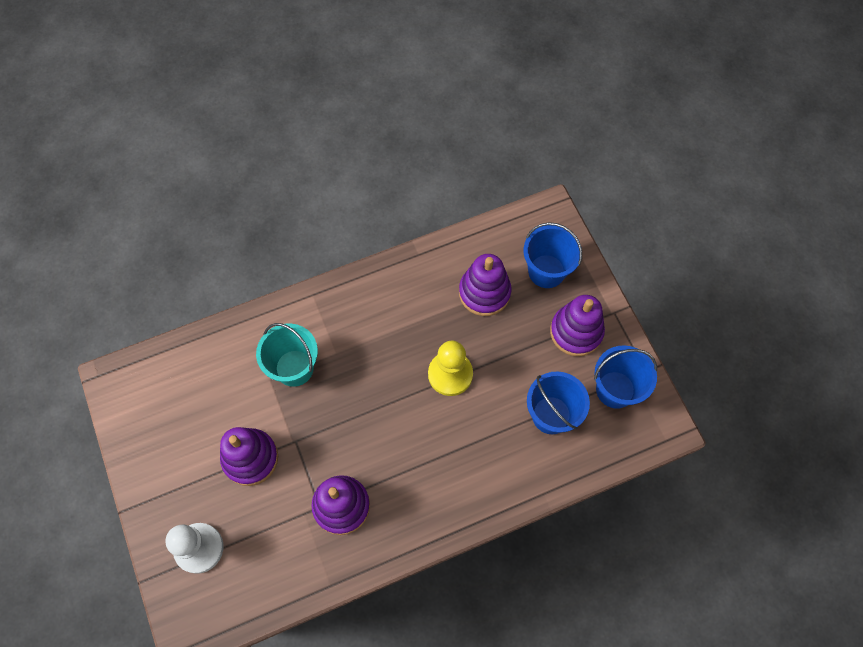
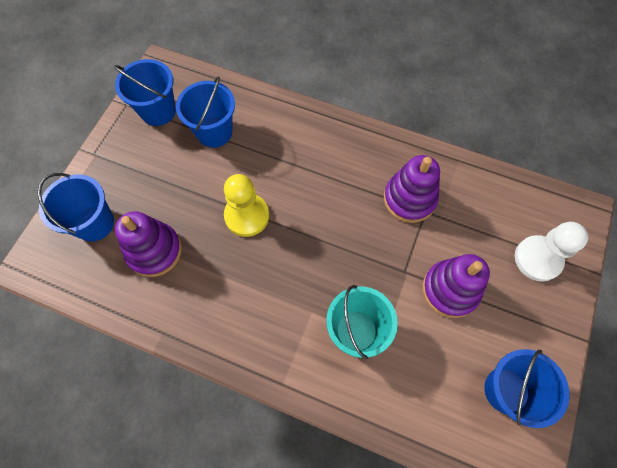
camera: 135 degrees left, 0 degrees up
purple stacking toy [550,295,605,356] -> none
none -> blue bucket [484,349,570,428]

